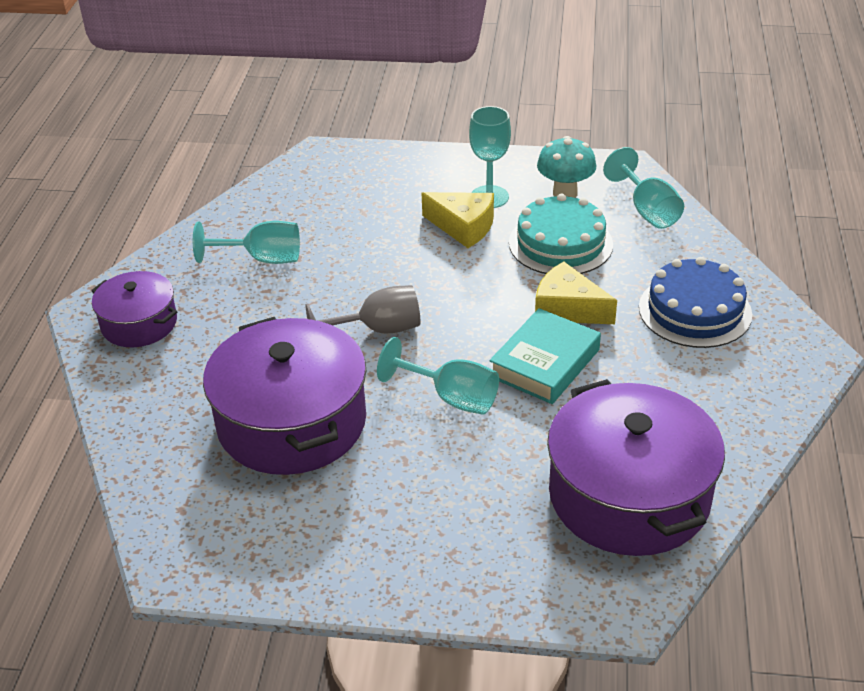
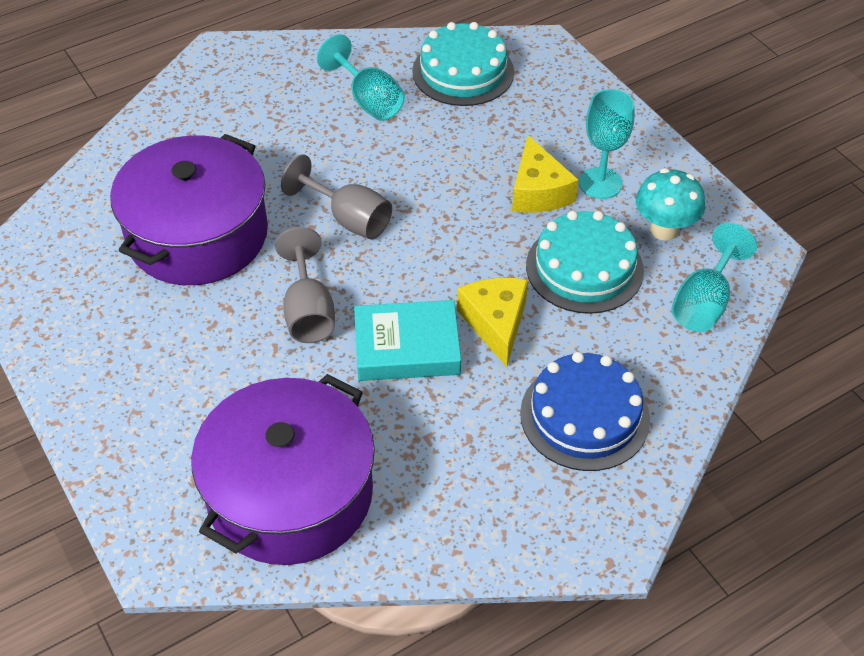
camera: 50 degrees right, 10 degrees up
purple pot [91,271,177,347] -> none
turquoise goblet [377,337,499,415] -> grey goblet [275,227,335,343]
none -> turquoise cake [412,22,514,106]

